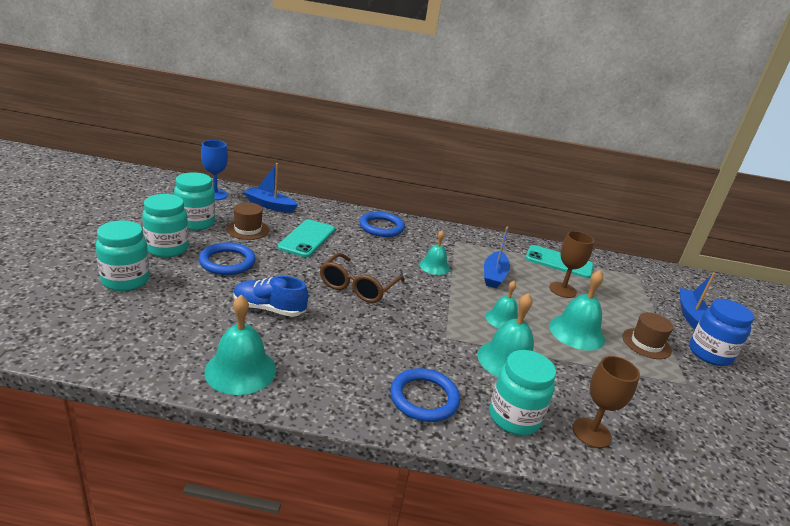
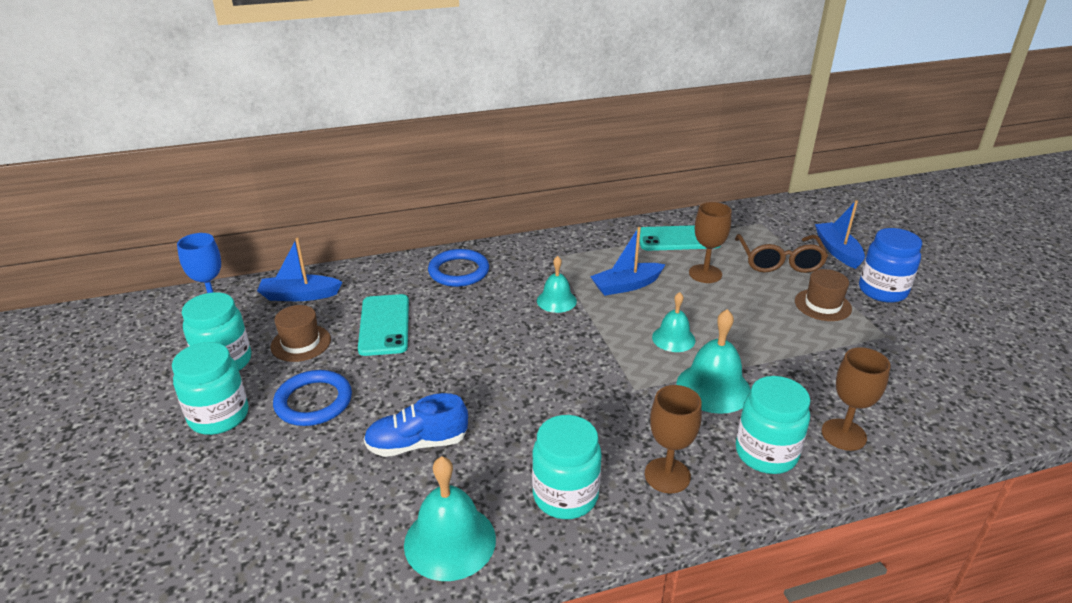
camera: 20 degrees left, 5 degrees up
turquoise jar [96,220,150,291] -> turquoise jar moved to [532,415,602,519]
brown glasses [320,253,405,303] -> brown glasses moved to [735,234,828,273]
blue ring [390,368,460,422] -> brown goblet [645,385,702,493]
blue boat [484,226,510,288] -> blue boat turned 75 degrees clockwise [590,227,666,296]
turquoise bell [549,270,605,351] -> none

